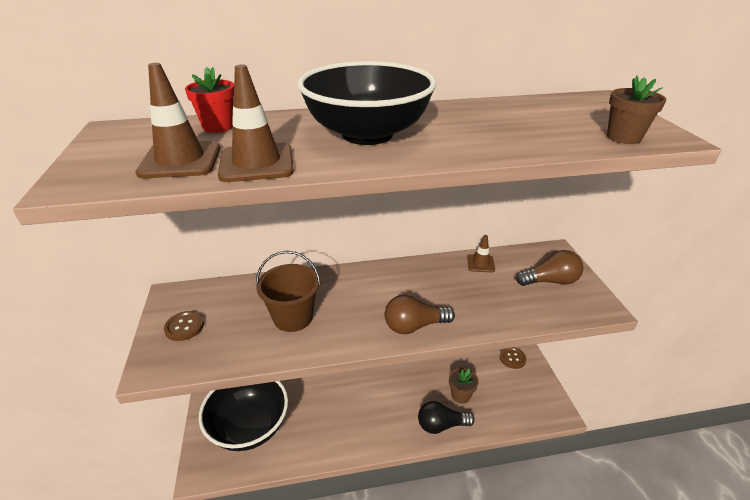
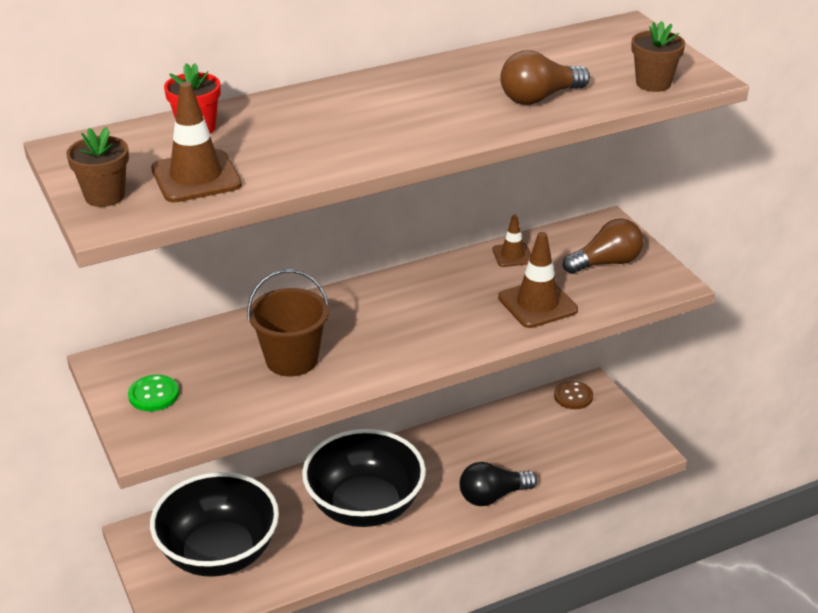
camera: 15 degrees left, 0 degrees up
brown button [164,311,204,341] -> green button [128,374,179,411]
brown traffic cone [218,64,294,182] -> brown traffic cone moved to [498,232,578,328]
black bowl [297,61,436,145] -> black bowl moved to [302,429,426,527]
brown light bulb [385,295,455,334] -> brown light bulb moved to [500,50,590,105]
brown flower pot [449,368,479,404] -> brown flower pot moved to [66,127,129,207]

